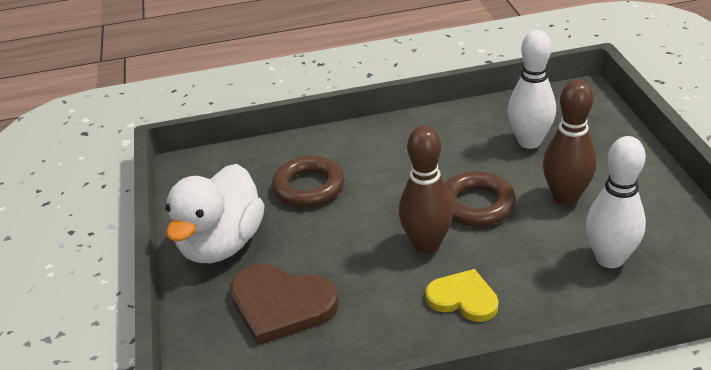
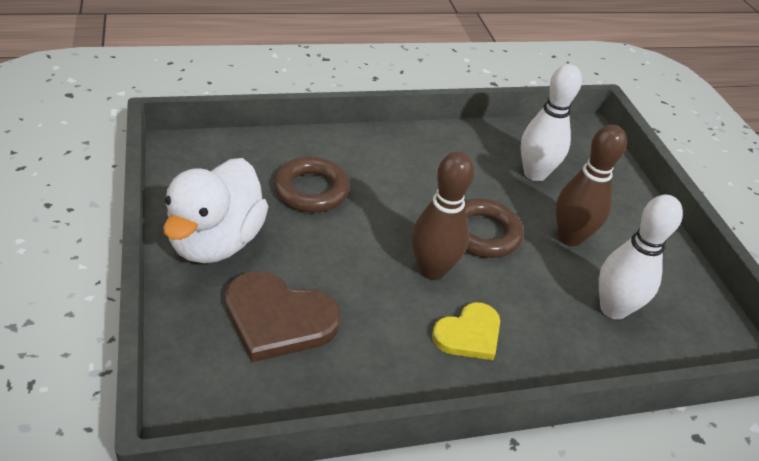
camera: 10 degrees left, 5 degrees up
yellow heart [425,269,499,322] -> yellow heart turned 120 degrees clockwise [432,302,500,360]

